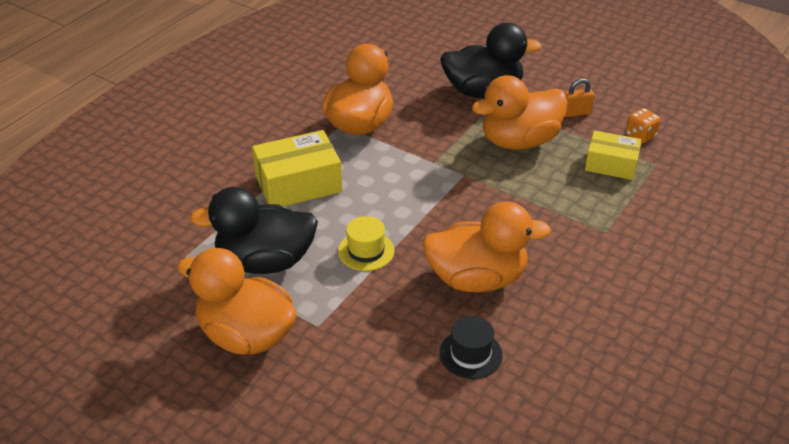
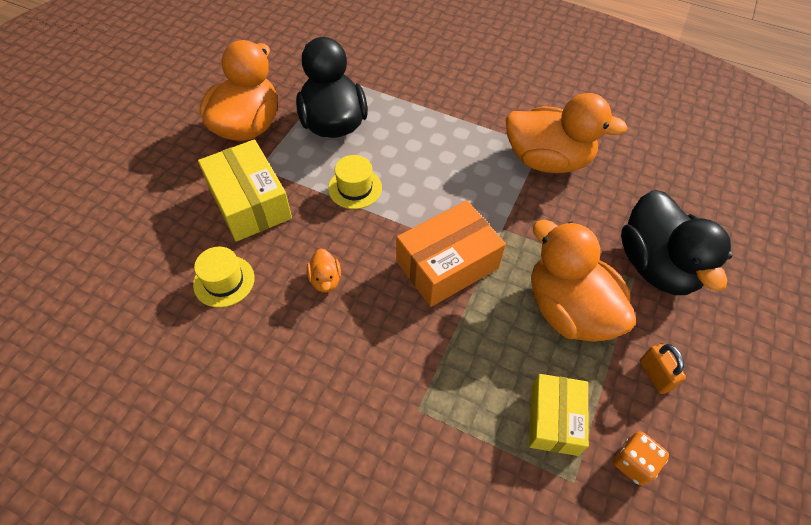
camera: 80 degrees right, 15 degrees up
yellow box [252,130,342,206] -> yellow box moved to [198,139,292,242]
orange duck [422,201,551,293] -> orange duck [307,248,341,293], size x0.41
black hat [439,316,503,379] -> yellow hat [193,247,255,308]
none -> orange box [396,201,506,307]

